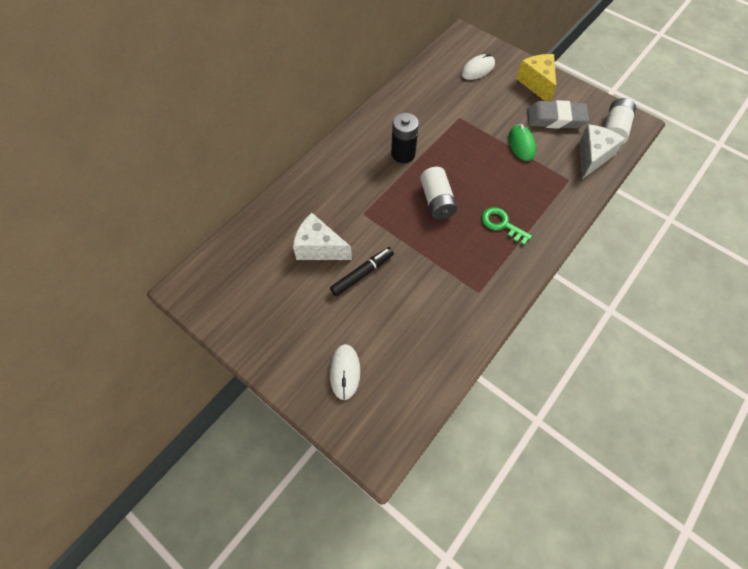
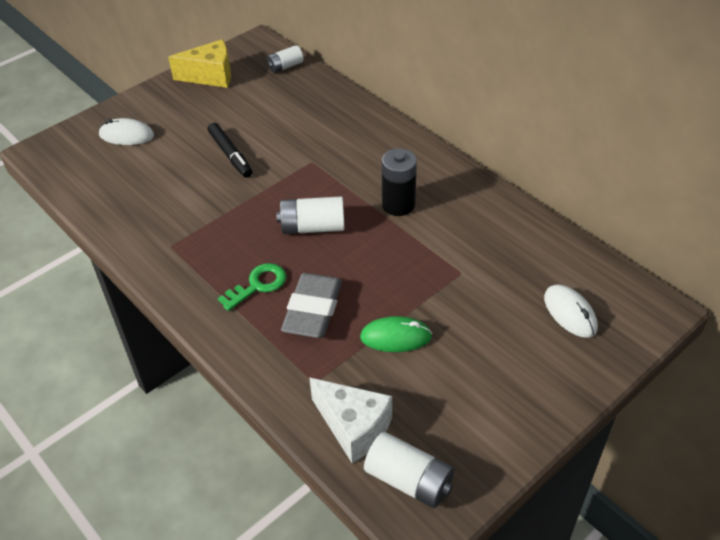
camera: 100 degrees right, 15 degrees down
white cheese [293,213,352,260] -> none
yellow cheese [516,54,556,101] -> yellow cheese moved to [168,39,231,88]
grey eraser [527,100,589,129] -> grey eraser moved to [281,273,342,338]
none -> white battery [267,45,303,73]

